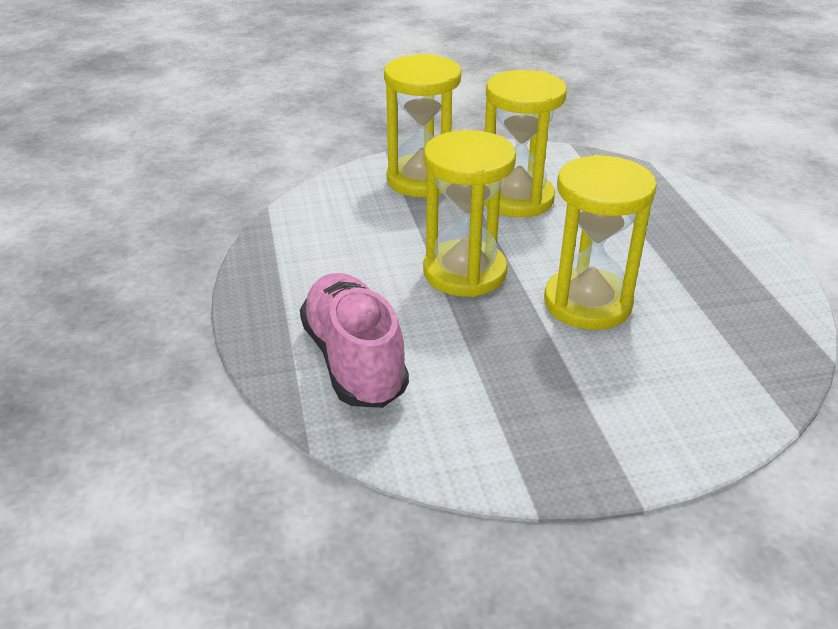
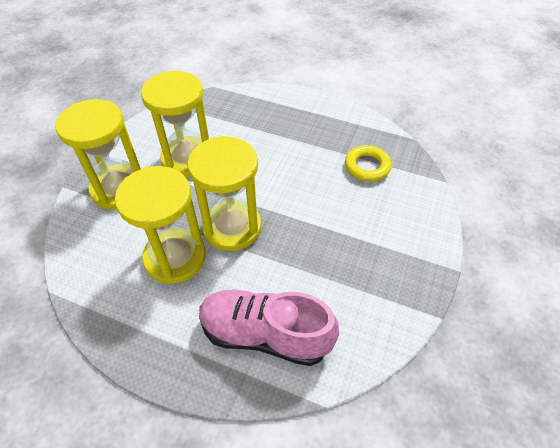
camera: 55 degrees left, 15 degrees up
yellow hourglass [544,155,657,330] -> yellow hourglass moved to [115,166,206,284]
none -> yellow ring [345,145,392,182]

